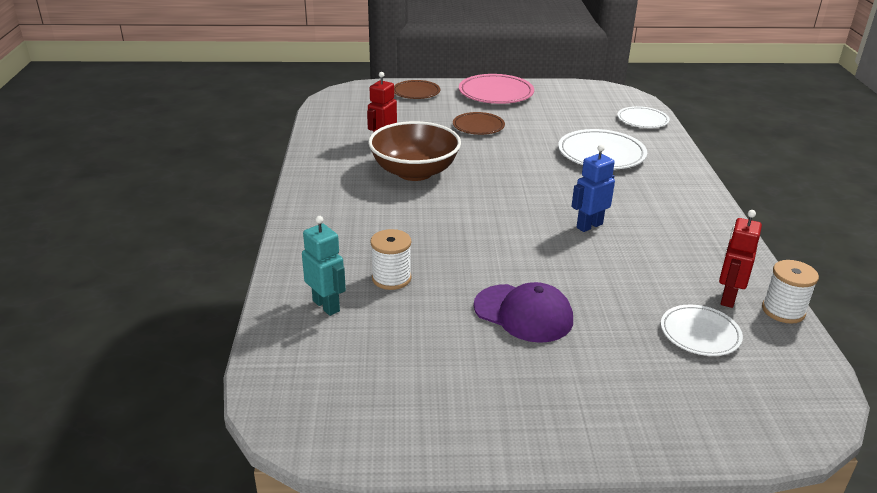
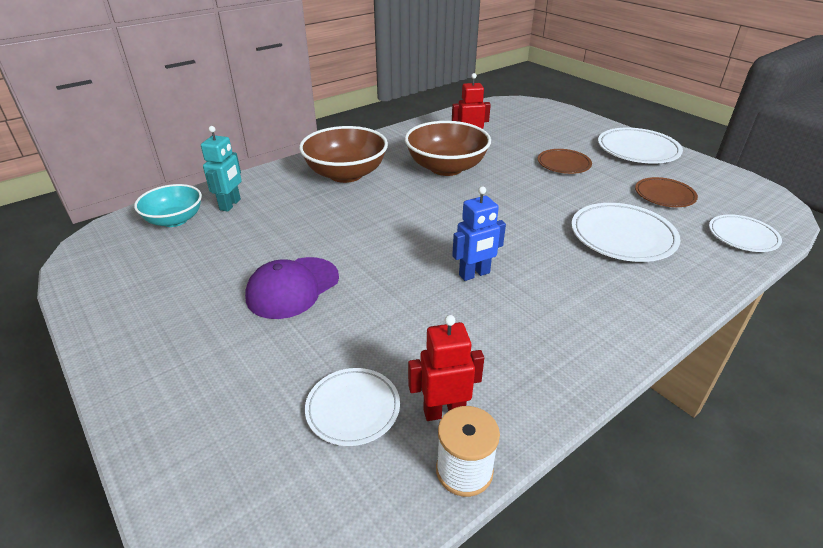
camera: 55 degrees right, 5 degrees up
white spool [370,229,412,290] -> none
brown plate [394,80,440,99] -> brown plate moved to [635,177,698,207]
pink plate [459,74,534,104] -> white plate [598,128,683,164]
purple cap [474,282,573,343] -> purple cap turned 45 degrees clockwise [245,257,339,319]
blue robot [572,145,615,232] -> blue robot turned 135 degrees clockwise [452,186,506,281]
none -> turquoise bowl [134,184,202,227]
none -> brown bowl [299,126,388,183]

